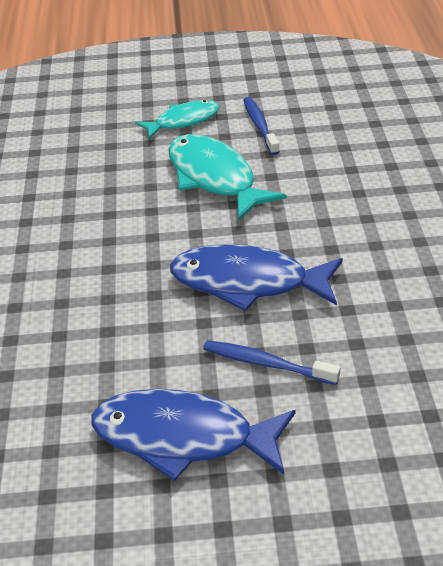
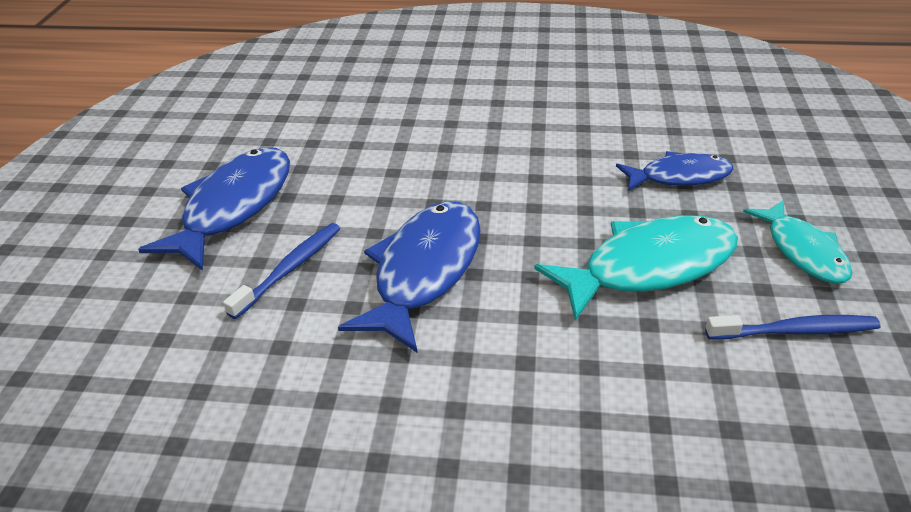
camera: 100 degrees right, 0 degrees up
none -> blue fish [616,151,734,191]

